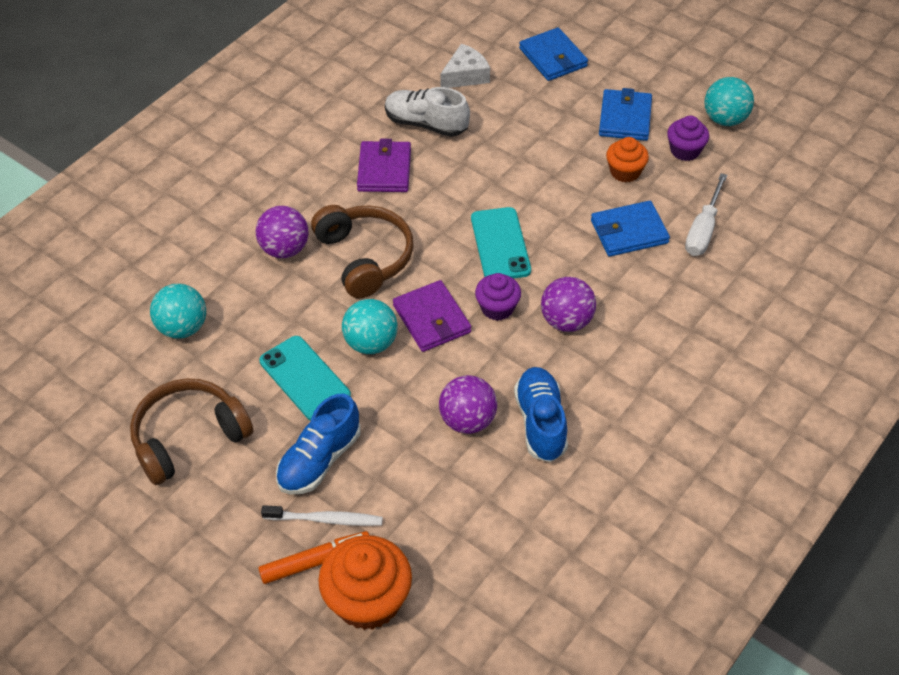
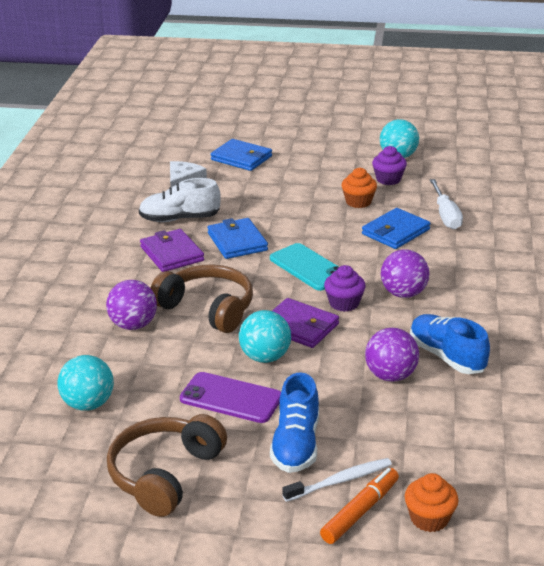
camera: 30 degrees left, 20 degrees down
turquoise phone [259,336,351,421] -> purple phone [180,372,281,423]
orange cupcake [318,535,412,630] -> orange cupcake [405,473,459,532], size x0.59
blue wallet [599,88,652,141] -> blue wallet moved to [207,218,268,259]

